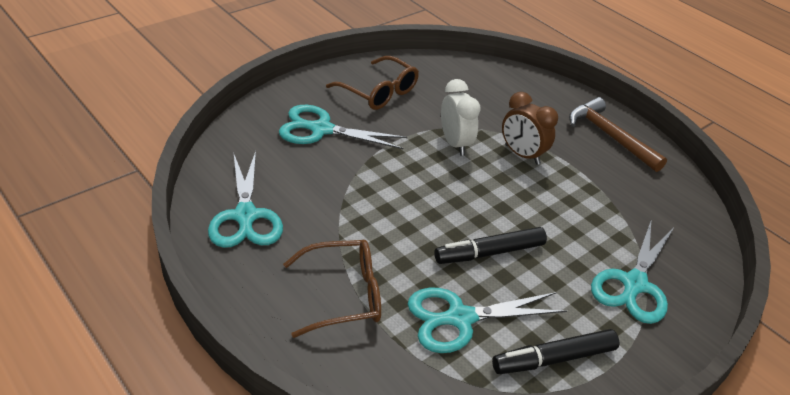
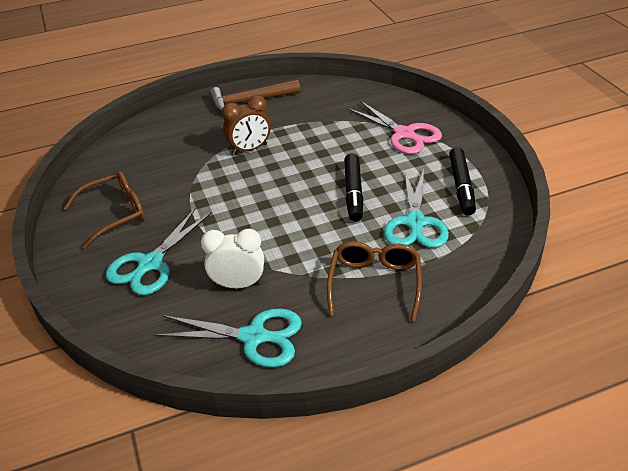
camera: 65 degrees left, 0 degrees up
white clock [441,79,481,156] -> white clock moved to [201,229,264,288]
turquoise scissors [591,221,674,324] -> pink scissors [348,101,442,154]

